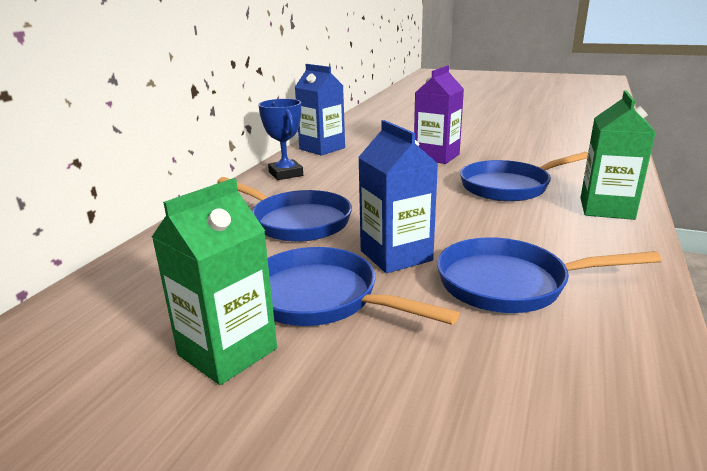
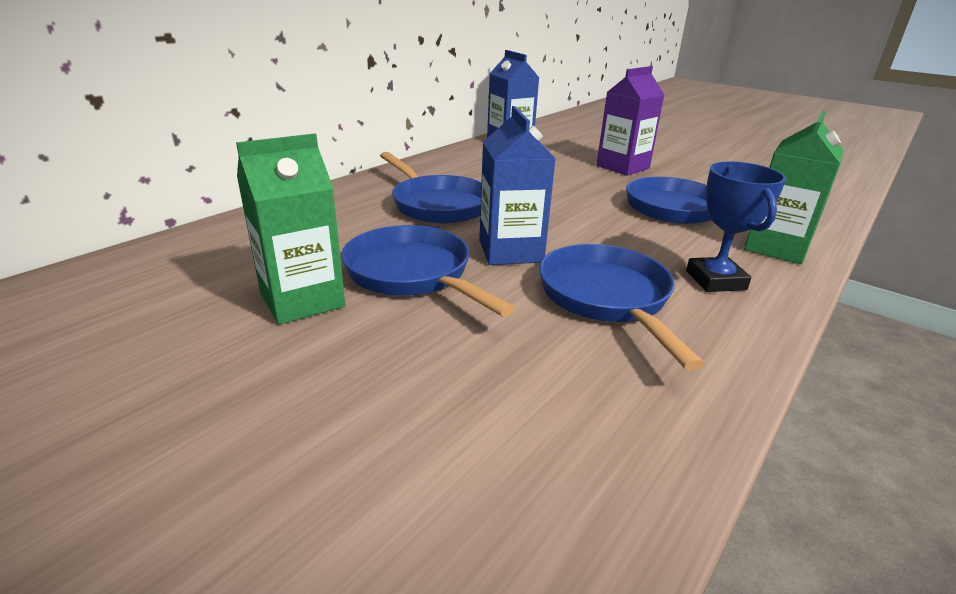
camera: 15 degrees right, 5 degrees up
blue trophy [258,99,303,180] -> blue trophy moved to [686,161,786,292]
blue pan [437,237,662,313] -> blue pan turned 60 degrees clockwise [539,244,704,371]

